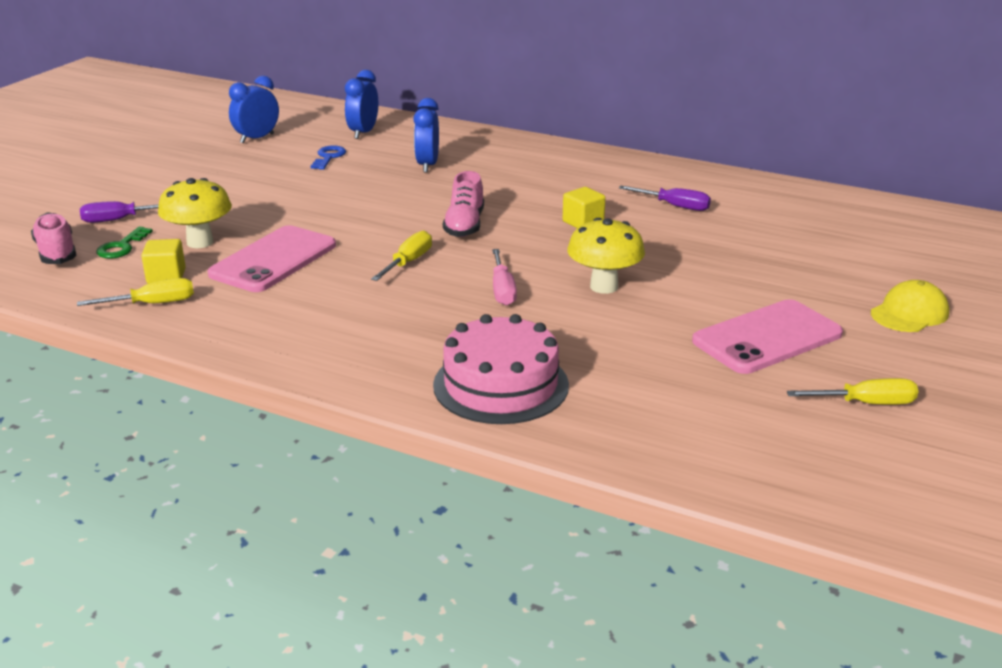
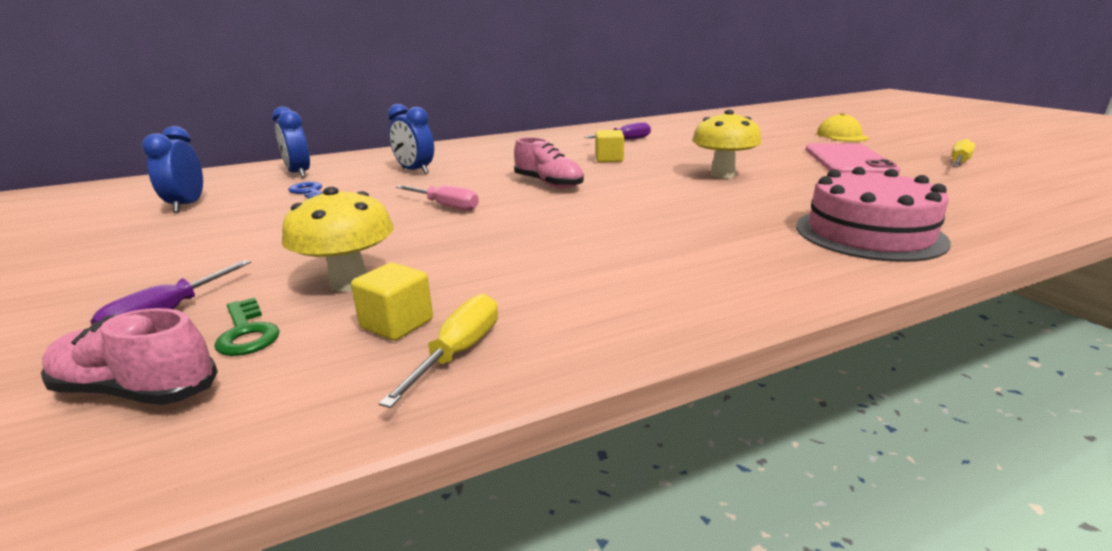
camera: 50 degrees left, 5 degrees down
pink phone [208,225,336,292] -> none
yellow screwdriver [371,230,432,281] -> none
pink screwdriver [492,249,517,306] -> pink screwdriver moved to [396,185,479,211]

